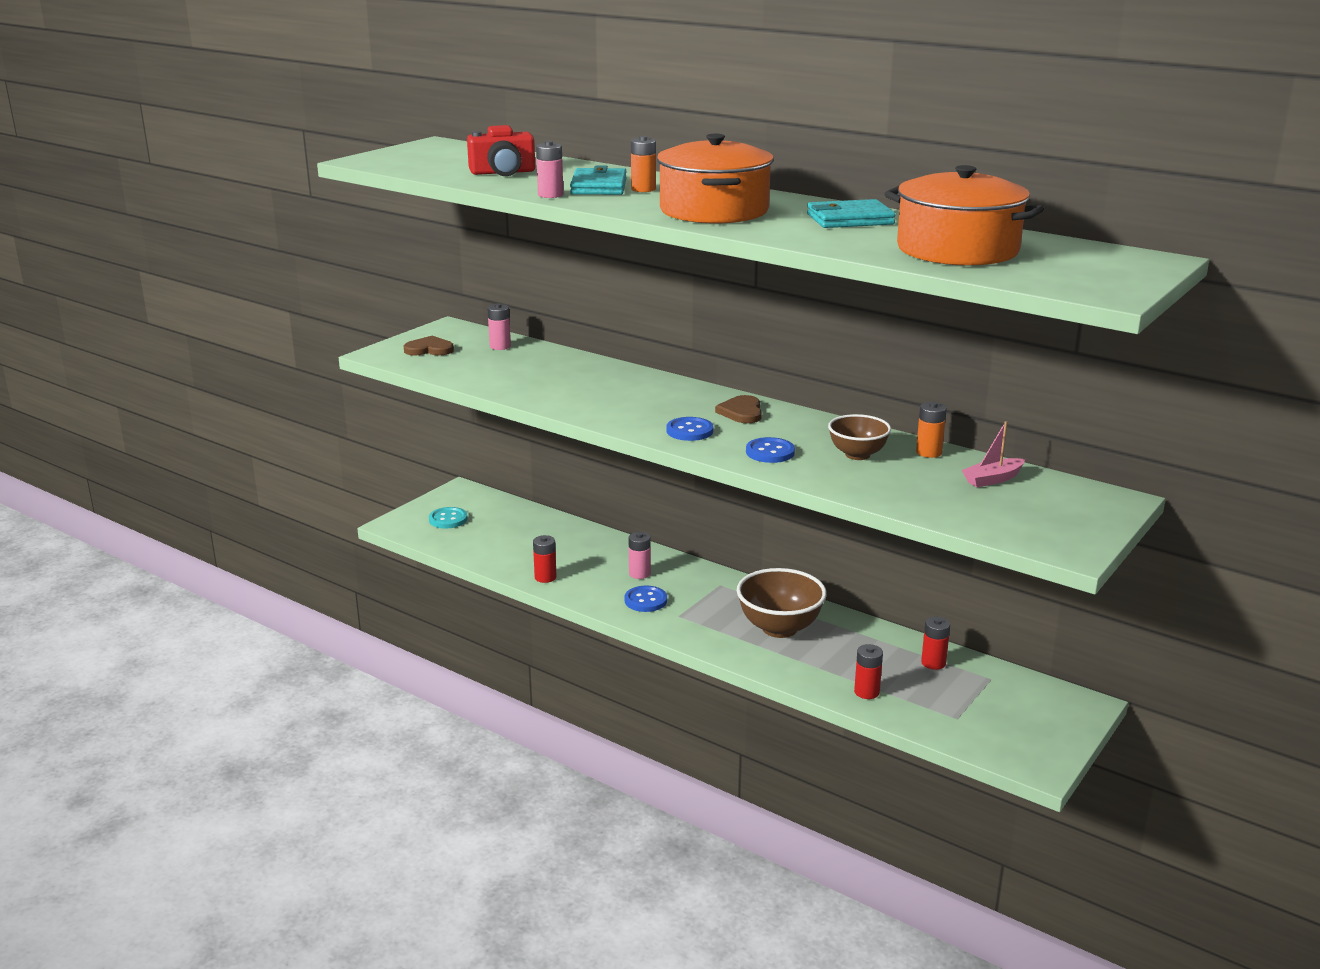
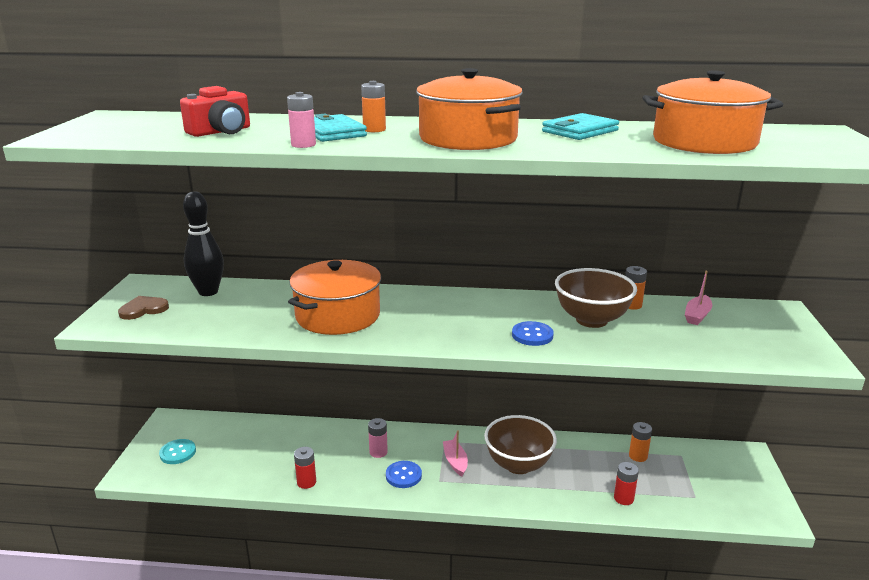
camera: 30 degrees left, 0 degrees up
pink battery [487,303,511,350] -> black bowling pin [183,191,224,296]
blue button [666,417,714,441] -> none
brown heart [715,395,762,423] -> none
brown bowl [828,414,891,460] -> brown bowl [555,268,637,328], size x1.58
red battery [921,617,950,670] -> orange battery [629,422,652,462]
none -> orange pot [288,260,381,335]
none -> pink boat [443,430,468,477]

